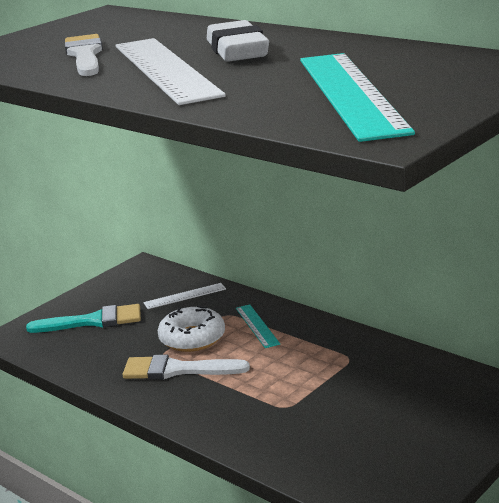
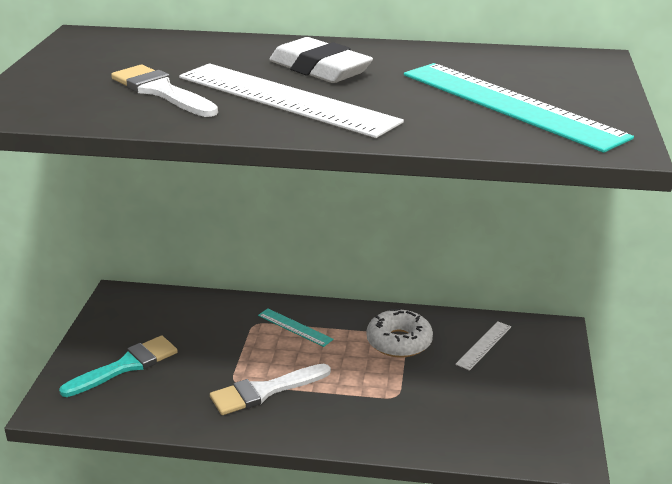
camera: 35 degrees left, 5 degrees up
white ruler [143,283,226,309] -> white ruler moved to [455,321,511,371]
white donut [158,305,225,352] -> white donut moved to [366,308,433,358]

